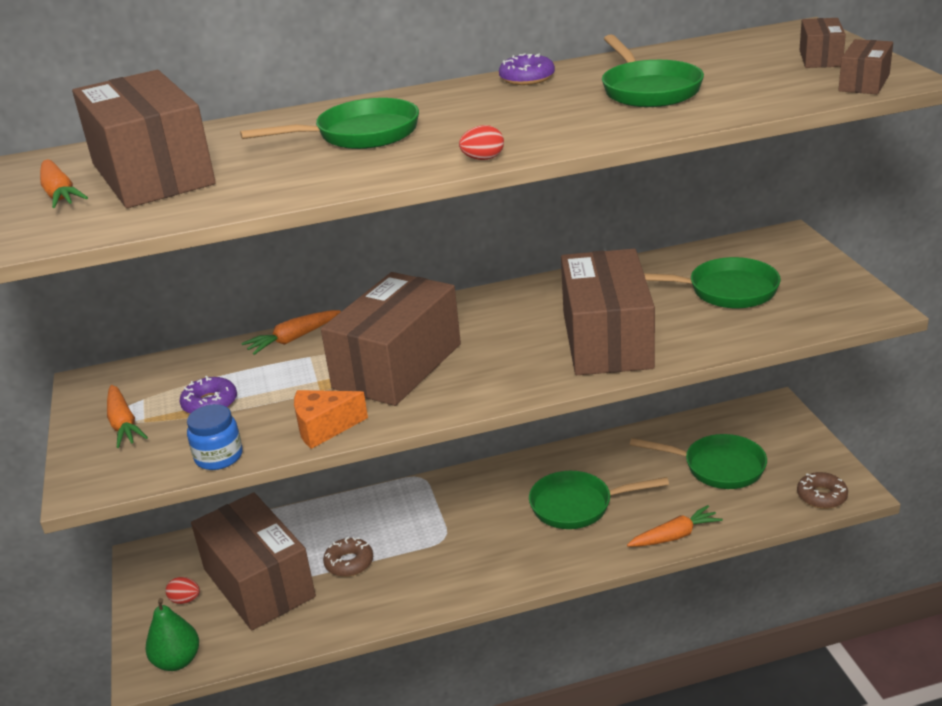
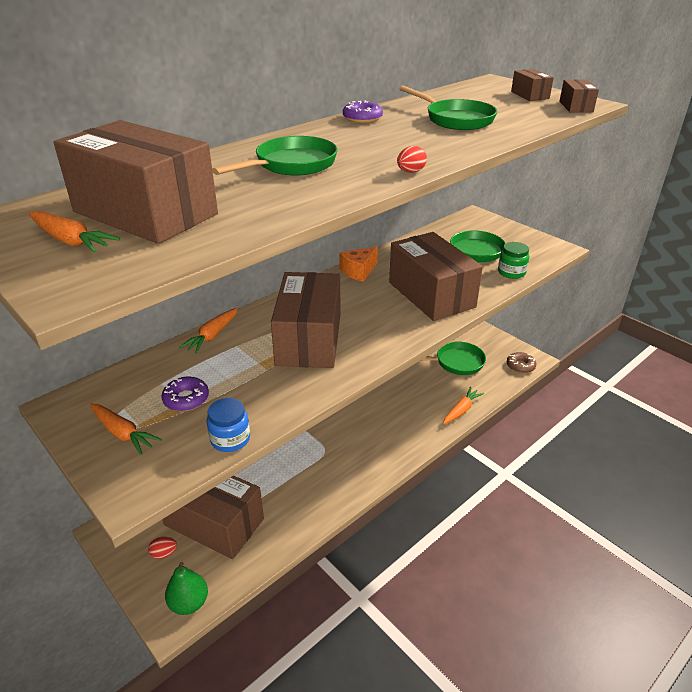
camera: 30 degrees left, 5 degrees up
orange cheese [294,390,368,449] -> orange cheese moved to [340,247,378,282]
brown donut [323,537,373,577] -> none
green pan [529,471,669,529] -> none
none -> green jar [498,242,529,279]

